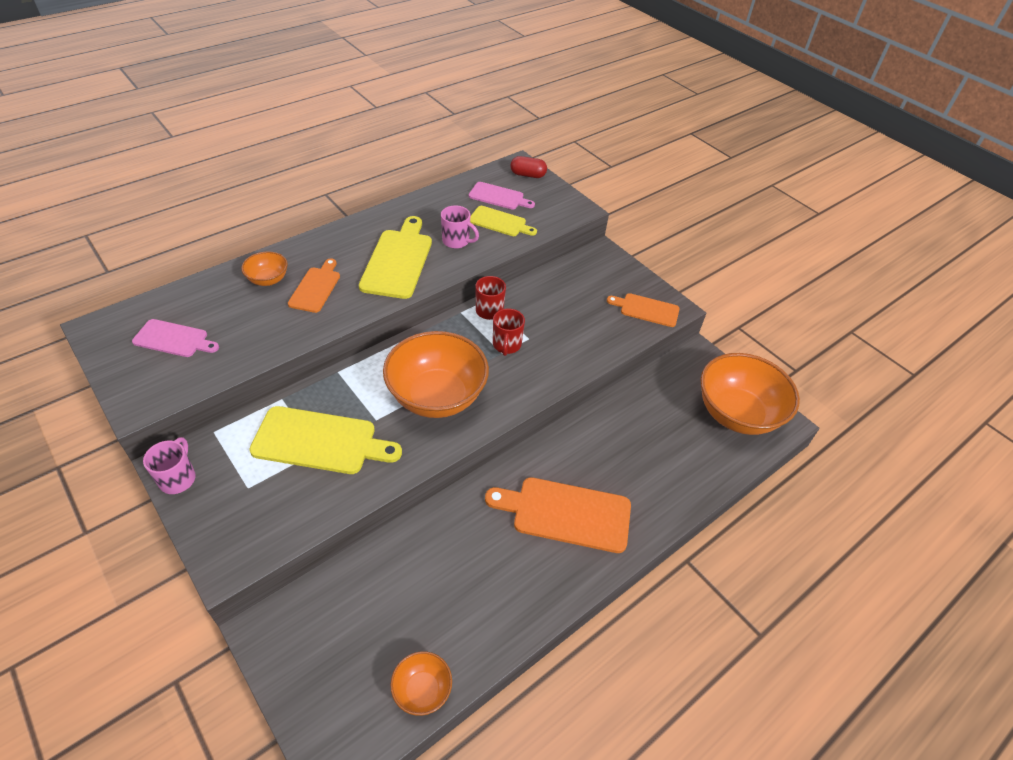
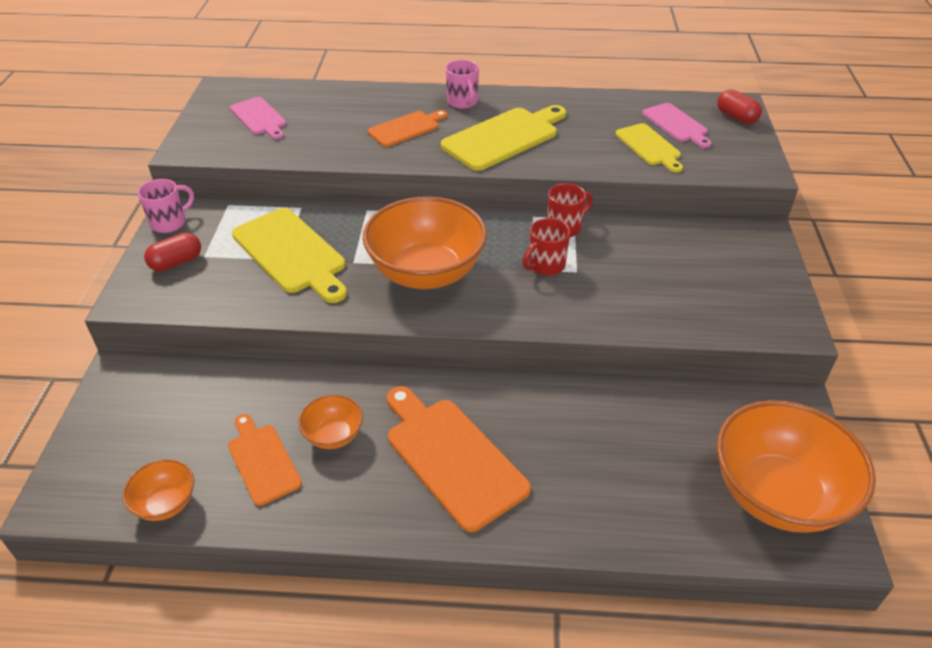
camera: 45 degrees right, 5 degrees down
orange bowl [241,251,288,286] -> orange bowl moved to [298,394,363,449]
pink mug [441,205,479,249] -> pink mug moved to [446,60,479,109]
orange cutting board [607,293,680,327] -> orange cutting board moved to [228,414,302,506]
none -> red capsule [144,233,201,271]

